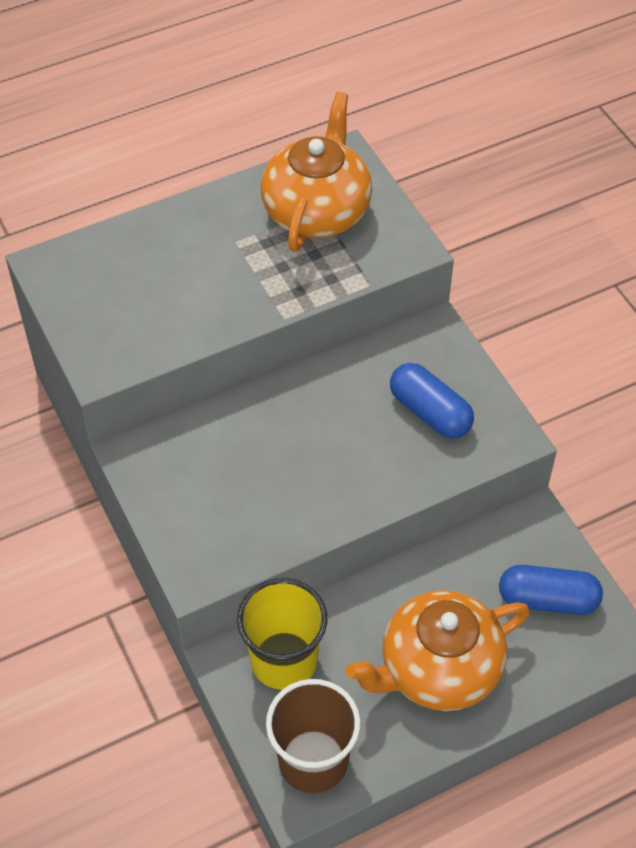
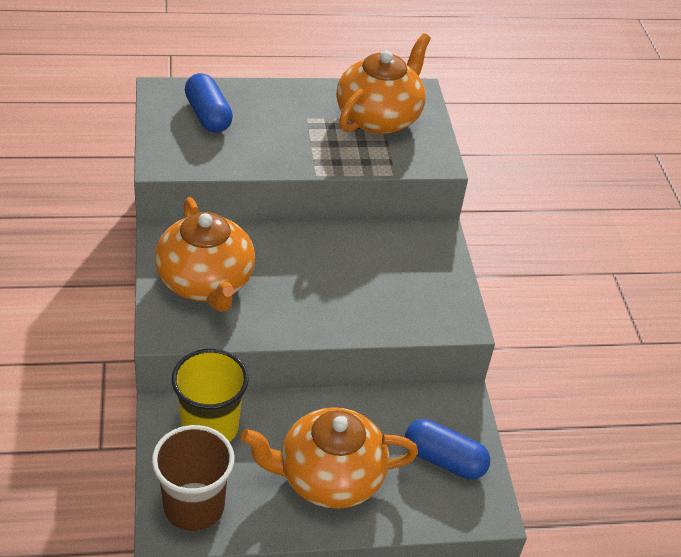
camera: 15 degrees right, 10 degrees down
blue capsule [390,363,474,439] -> blue capsule moved to [185,73,233,133]
none -> orange teapot [155,197,255,312]

